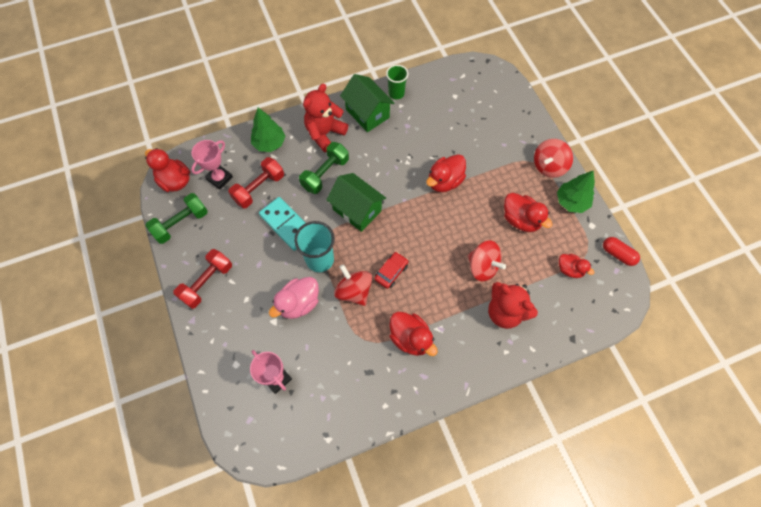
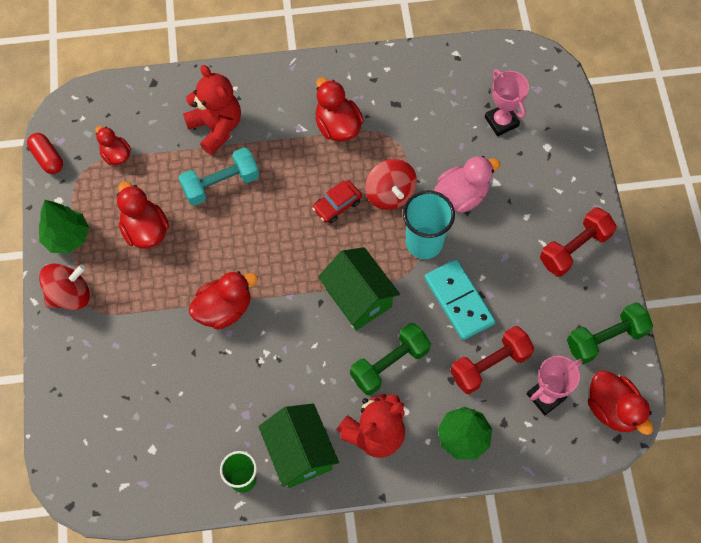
camera: 165 degrees left, 0 degrees up
red spinning top [468,241,506,282] -> turquoise dumbbell [179,147,259,206]

